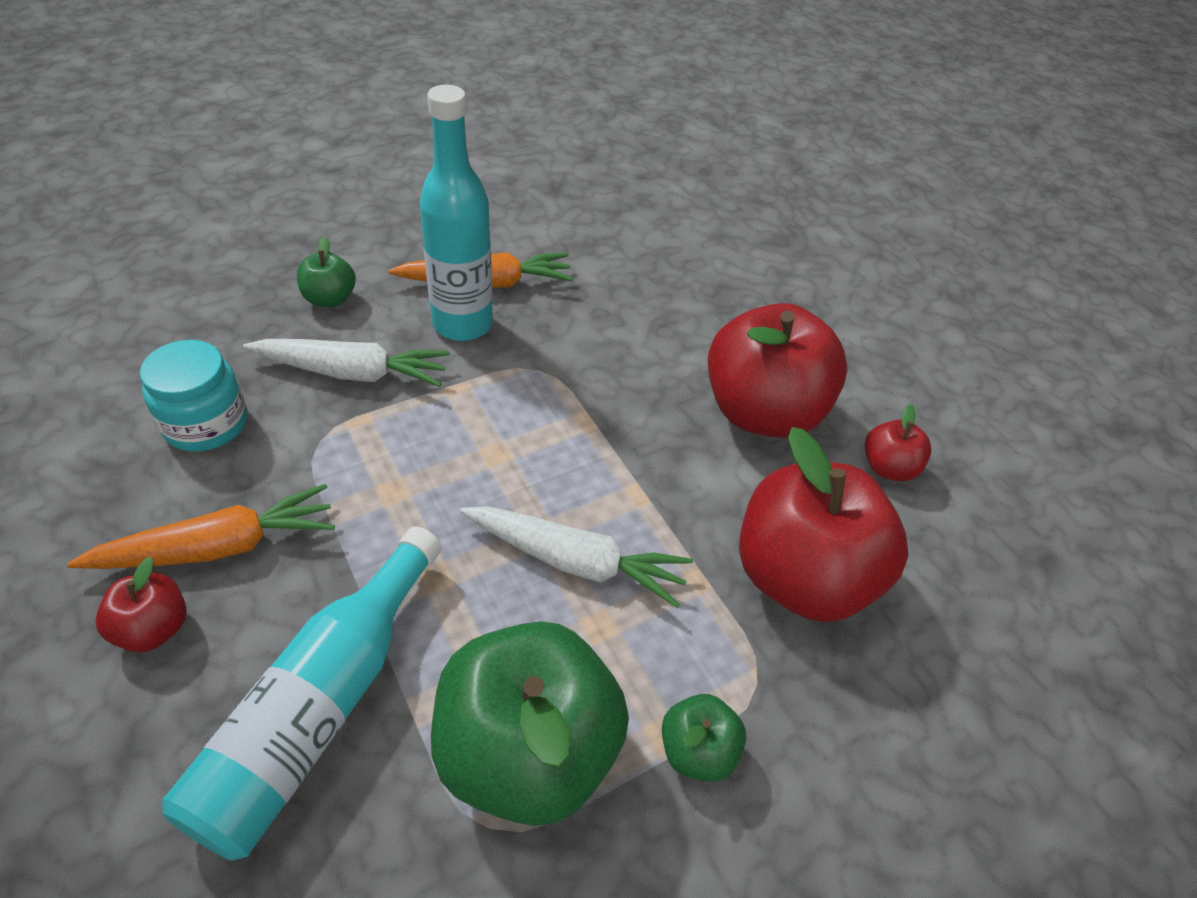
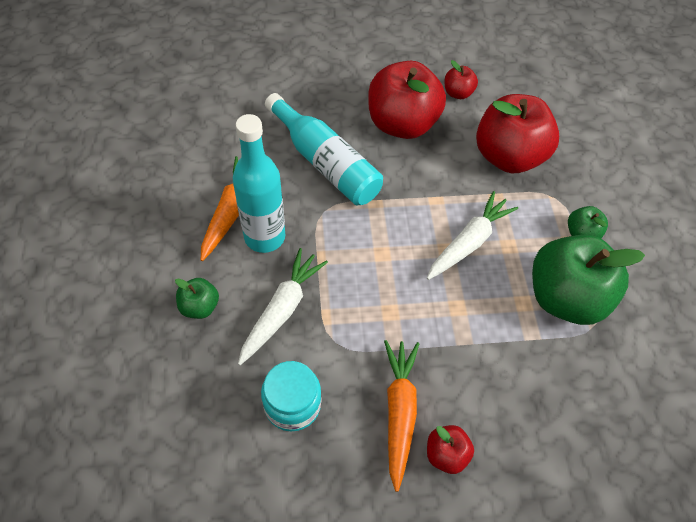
camera: 65 degrees left, 10 degrees up
turquoise bottle [162,526,442,861] -> turquoise bottle moved to [265,93,383,205]

